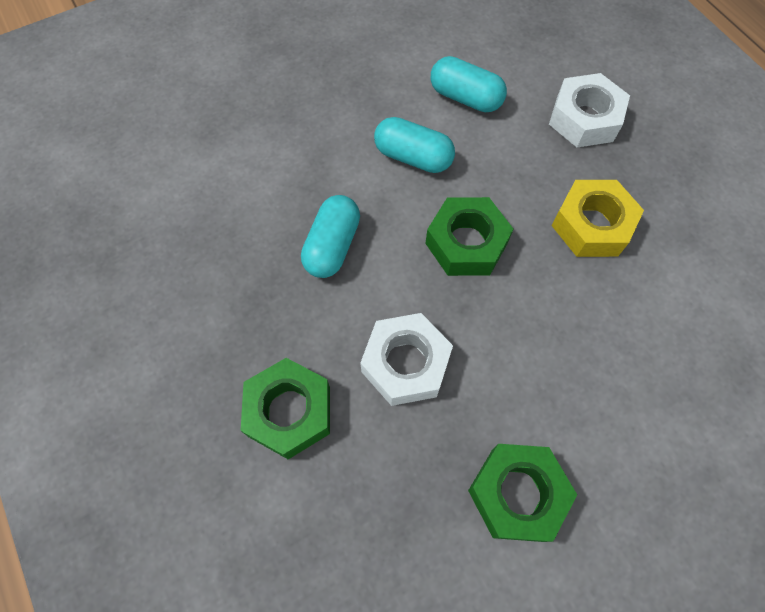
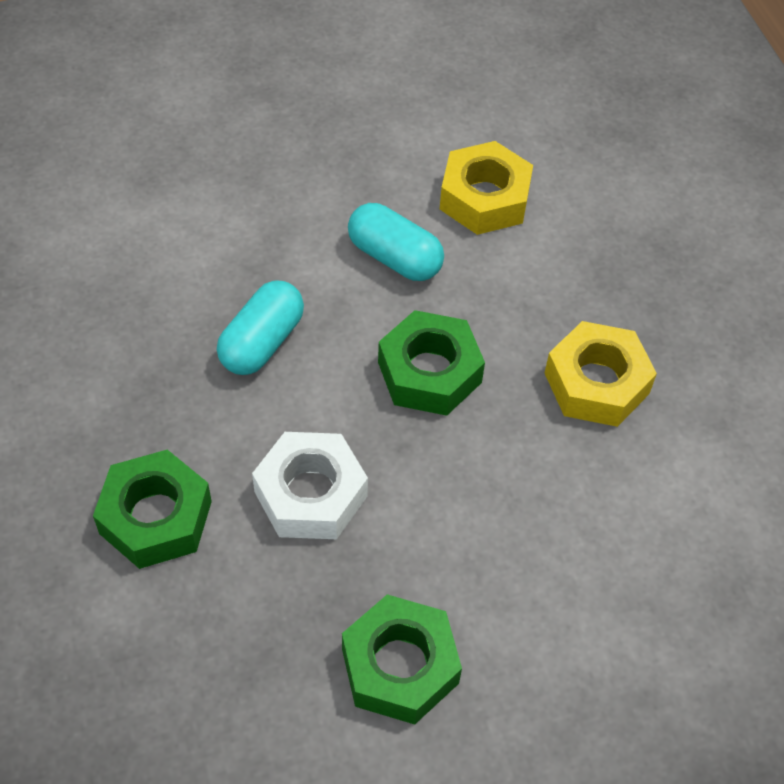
camera: 10 degrees right, 10 degrees down
turquoise capsule [431,56,507,112] -> yellow nut [440,141,533,235]
white nut [549,73,630,147] -> none

